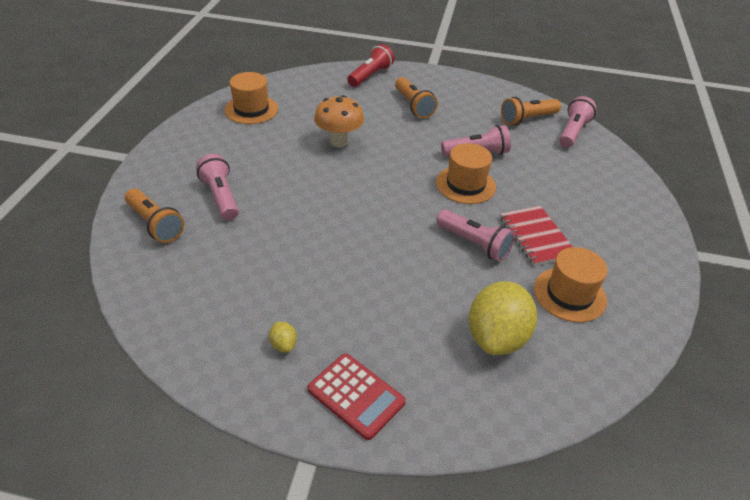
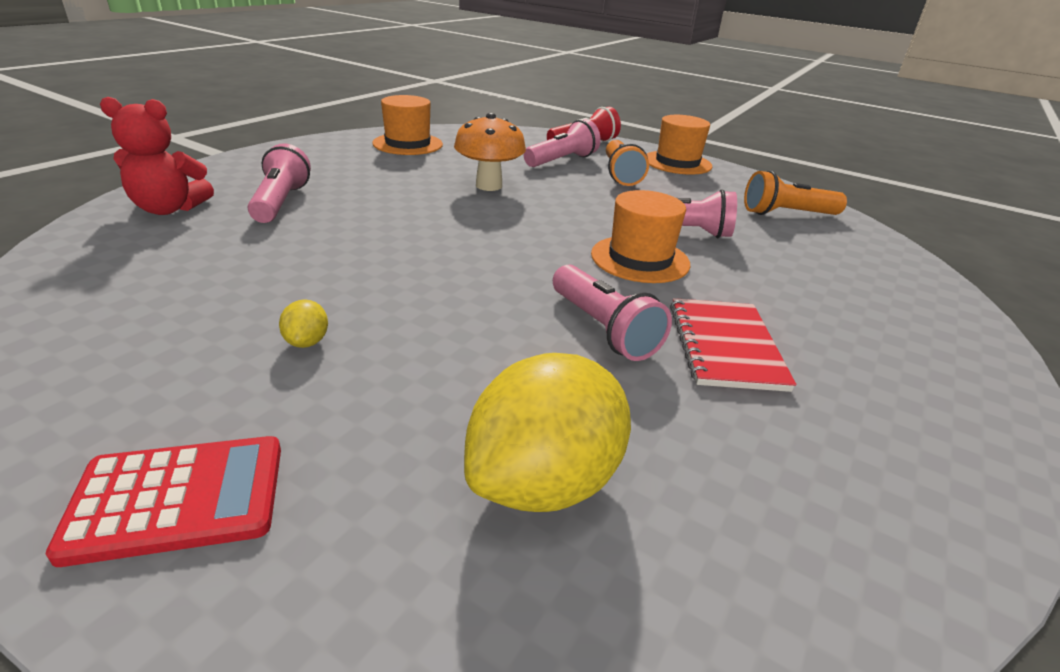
camera: 20 degrees right, 10 degrees down
orange flashlight [125,189,184,243] -> red teddy bear [100,97,214,215]
yellow lemon [269,322,297,352] -> yellow lemon moved to [279,299,328,348]
red calculator [308,353,406,440] -> red calculator turned 75 degrees counterclockwise [46,436,281,567]
orange hat [534,247,608,322] -> orange hat moved to [647,115,712,175]
pink flashlight [559,96,597,148] -> pink flashlight moved to [524,119,601,167]

